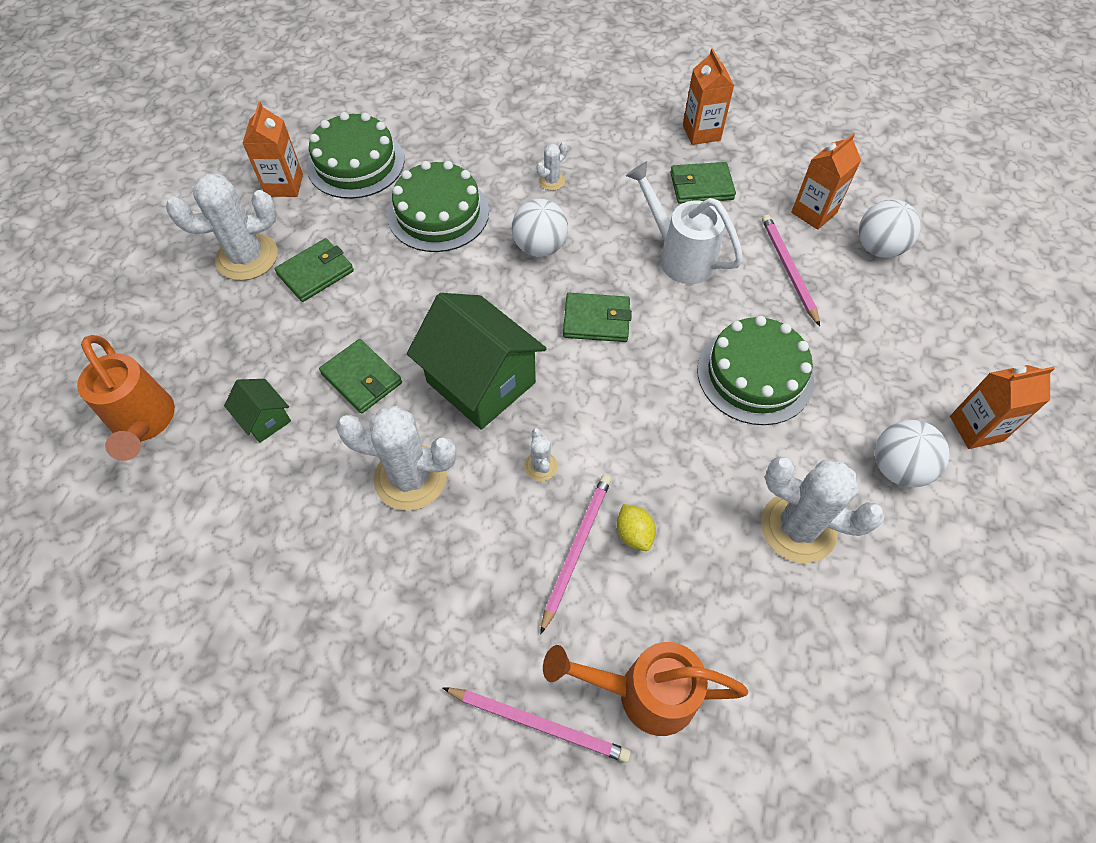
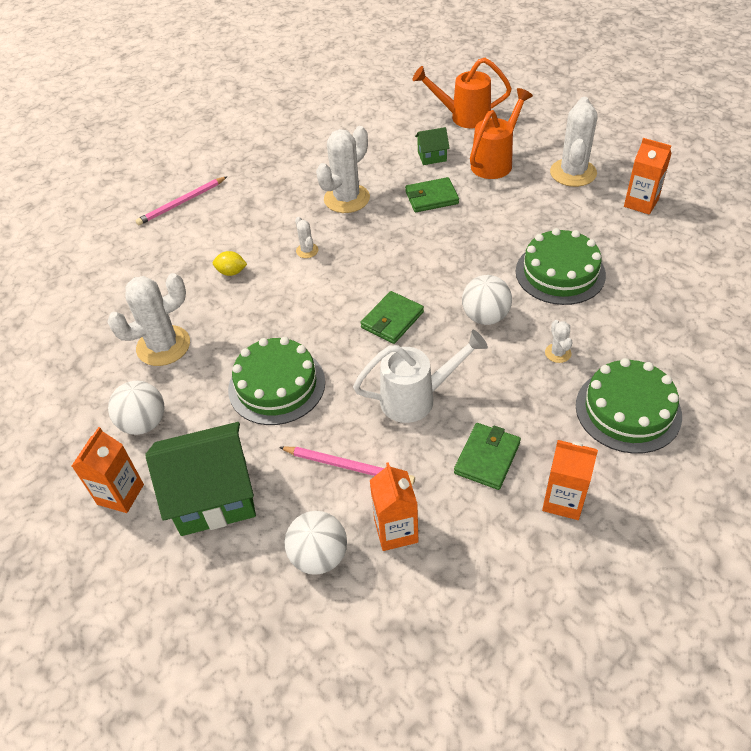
camera: 125 degrees right, 10 degrees down
green wallet [275,238,354,302] -> none
green cake [307,112,404,199] -> green cake moved to [576,358,682,454]
green house [407,293,547,430] -> green house moved to [145,422,256,536]
white cactus [524,428,558,481] -> white cactus turned 45 degrees clockwise [295,217,318,258]
pink pencil [540,475,611,634] -> none
orange watering can [543,642,748,736] -> orange watering can moved to [470,88,533,179]

